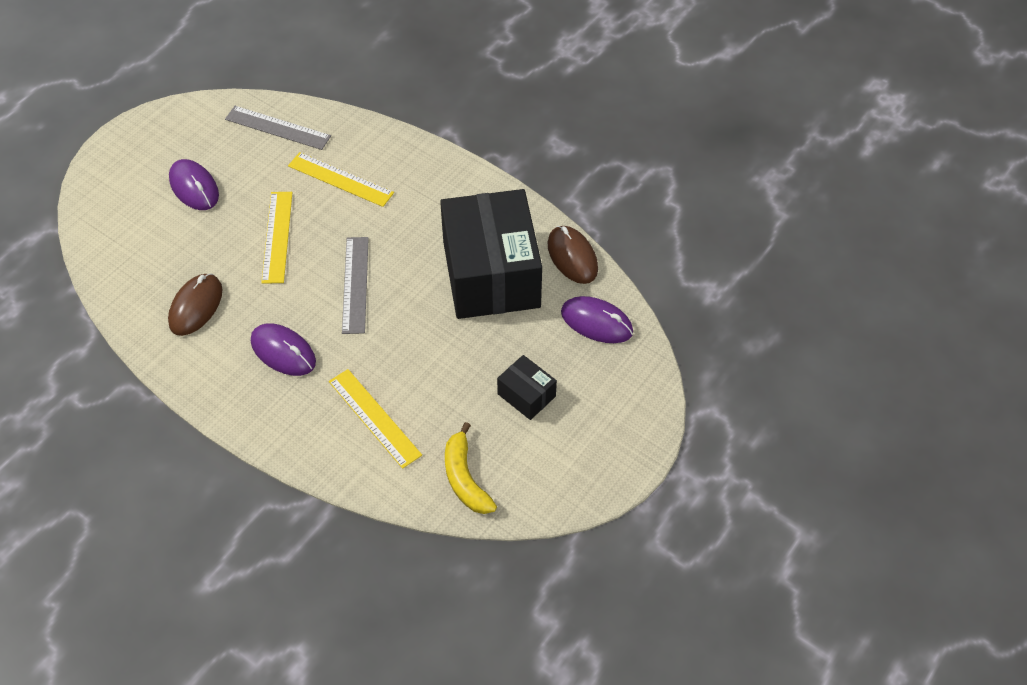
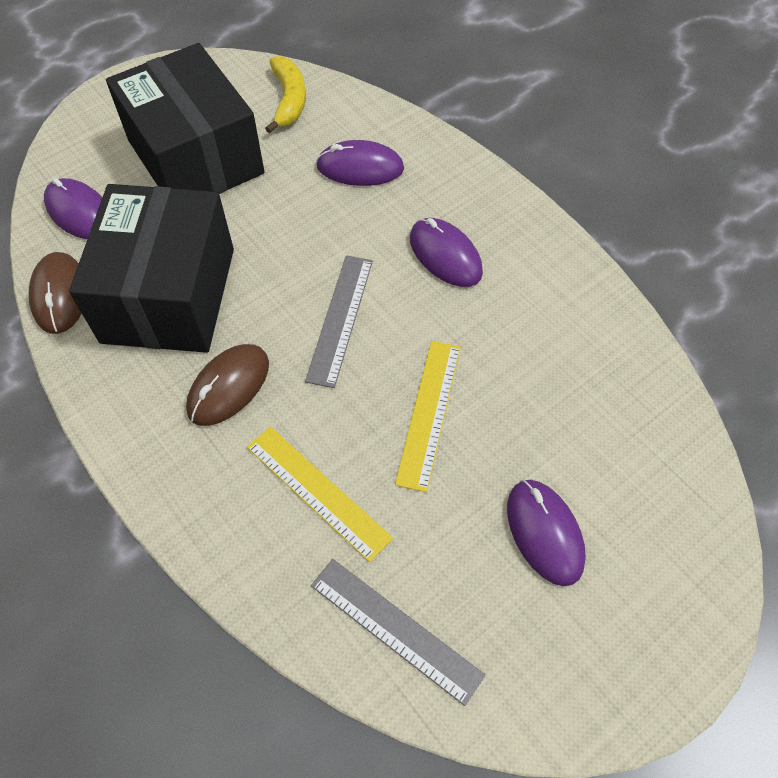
camera: 165 degrees left, 5 degrees up
brown mouse [168,273,222,336] -> brown mouse moved to [186,344,269,426]
yellow ruler [329,369,422,469] -> purple mouse [316,140,404,186]
black box [497,355,557,420] -> black box [106,43,265,194], size x2.35

